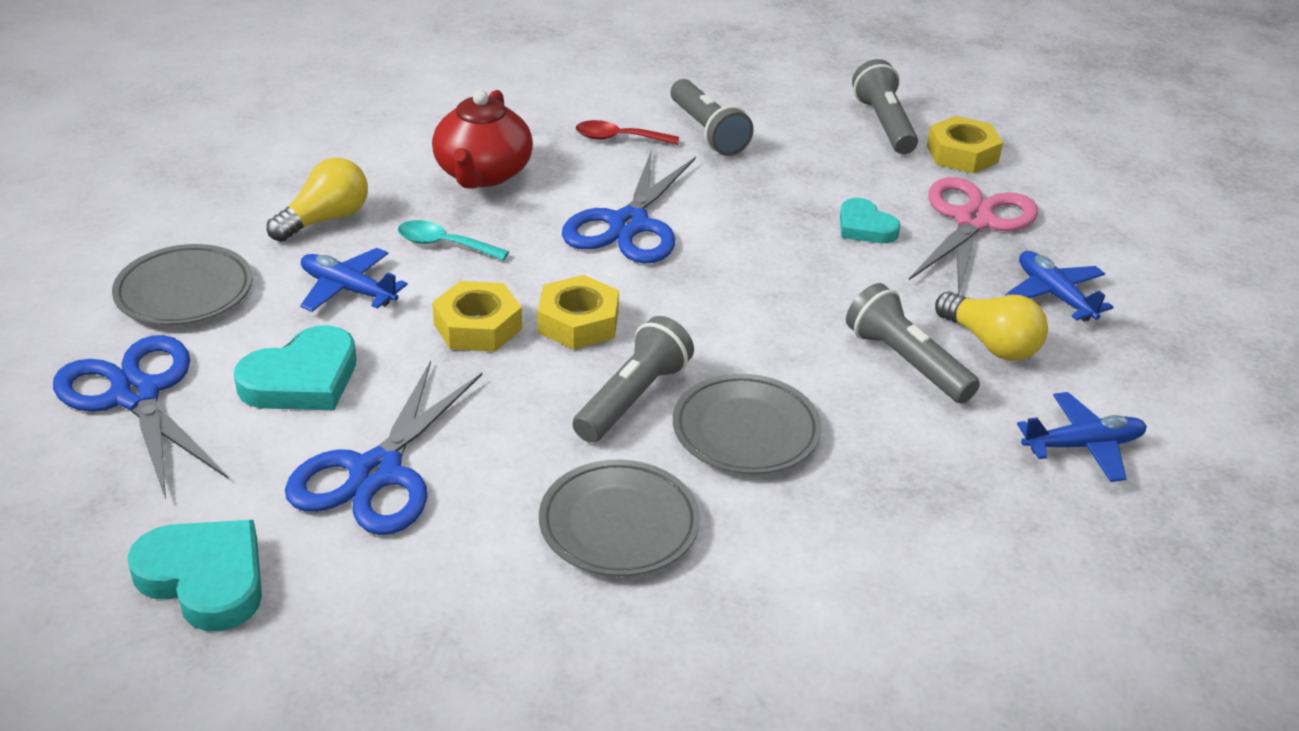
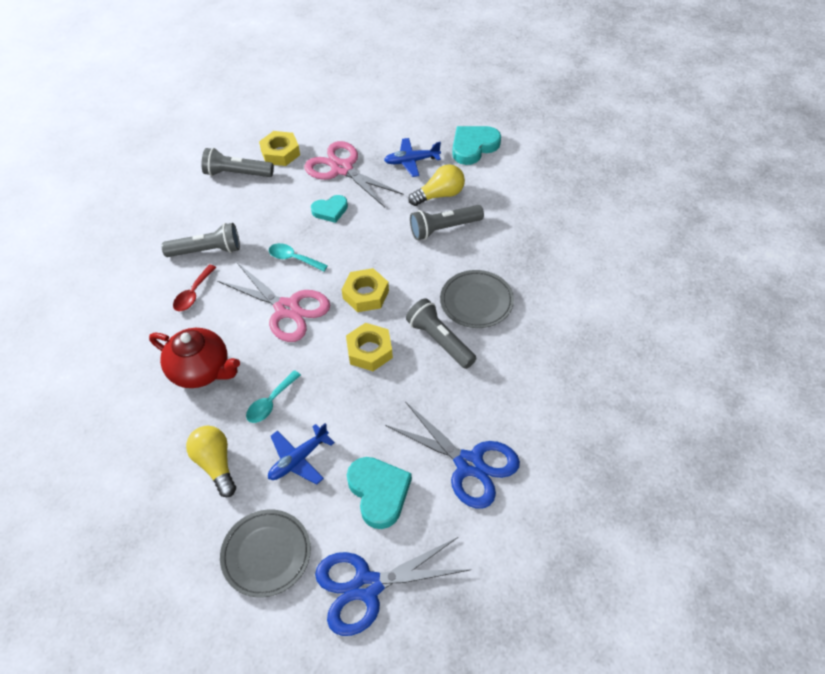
camera: 70 degrees left, 15 degrees up
turquoise heart [127,520,262,631] -> turquoise heart moved to [453,126,501,165]
yellow nut [432,281,522,352] -> yellow nut moved to [341,268,389,312]
grey plate [539,460,700,576] -> none
blue scissors [562,150,696,263] -> pink scissors [217,263,330,342]
blue plane [1017,392,1147,482] -> none
none -> turquoise spoon [269,243,328,272]

